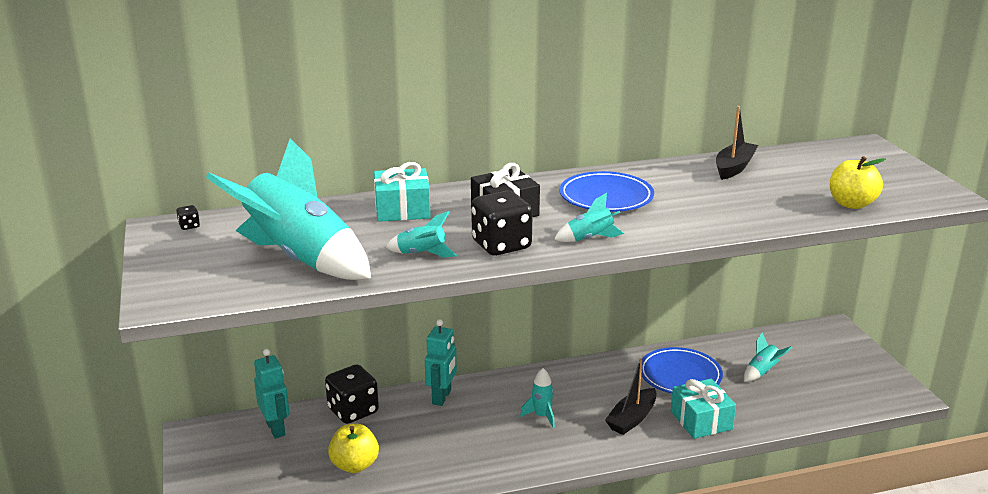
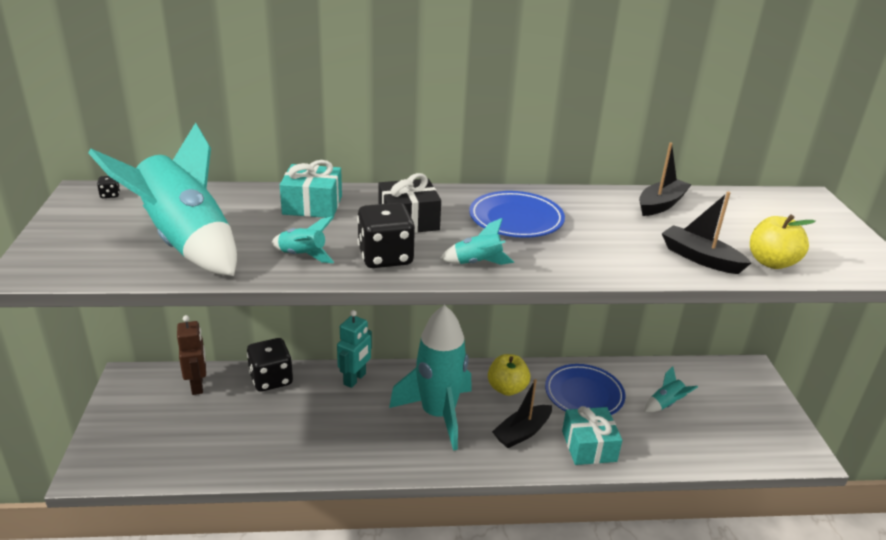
camera: 10 degrees right, 5 degrees up
turquoise robot [254,349,289,438] -> brown robot [177,315,206,395]
yellow apple [328,424,379,473] -> yellow apple moved to [488,354,531,396]
turquoise rocket [520,368,555,428] -> turquoise rocket [389,305,472,451], size x2.43
none -> black boat [662,192,751,274]

